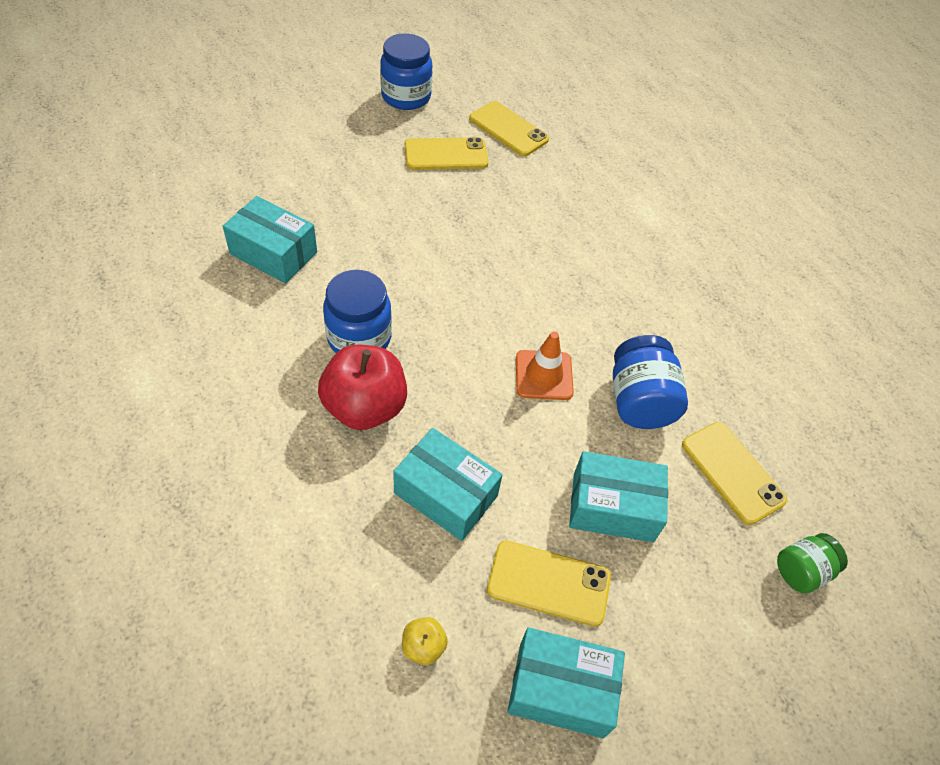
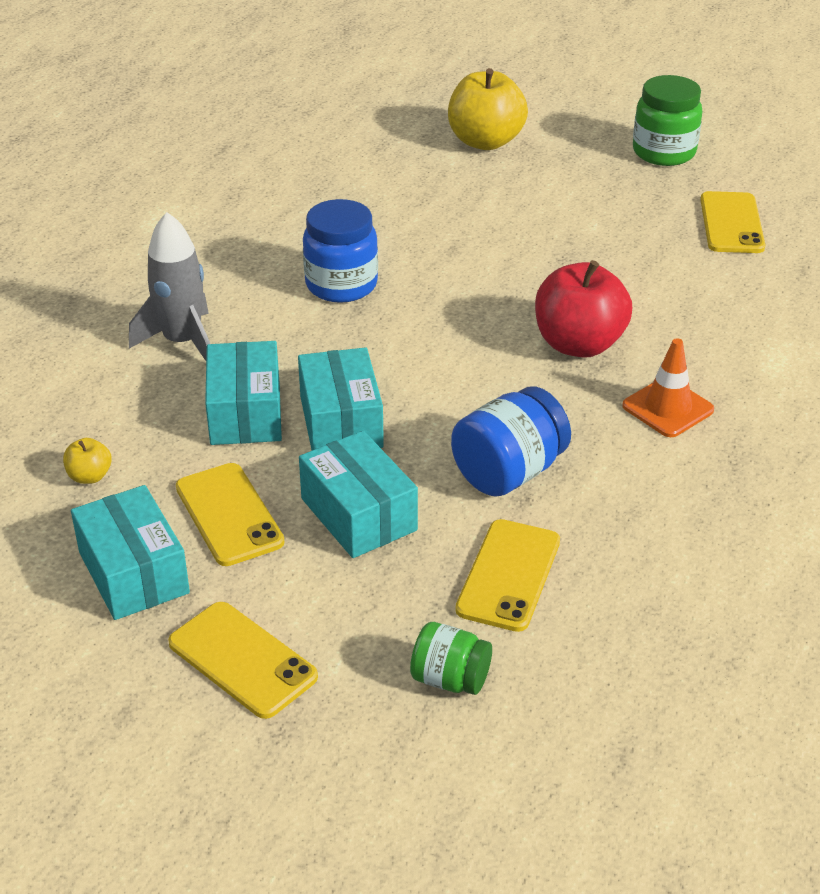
camera: 55 degrees right, 15 degrees down
turquoise box [223,196,317,283] -> turquoise box moved to [298,347,384,450]
red apple [318,345,407,430] -> red apple moved to [535,260,632,358]
blue jar [380,33,433,110] -> green jar [633,75,702,166]
yellow phone [405,137,488,170] -> yellow phone moved to [168,602,318,719]
orange traffic cone [516,331,574,400] -> orange traffic cone moved to [622,338,714,437]
none -> grey rocket [129,212,210,361]
none -> yellow apple [448,68,528,150]

